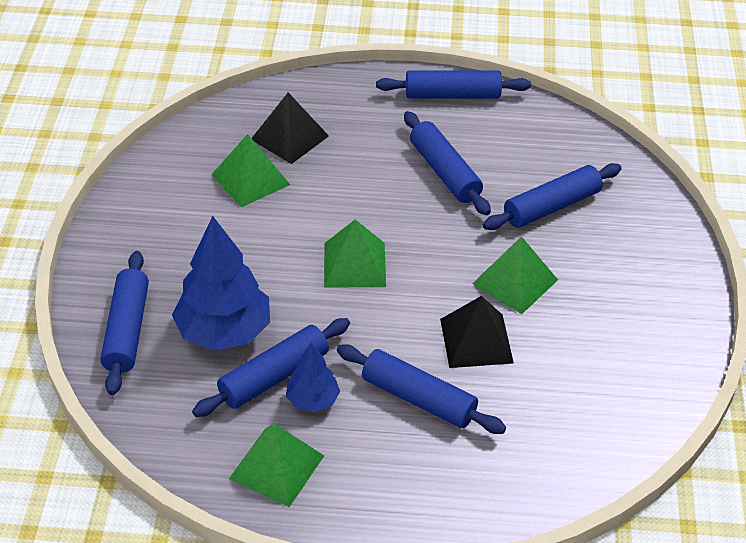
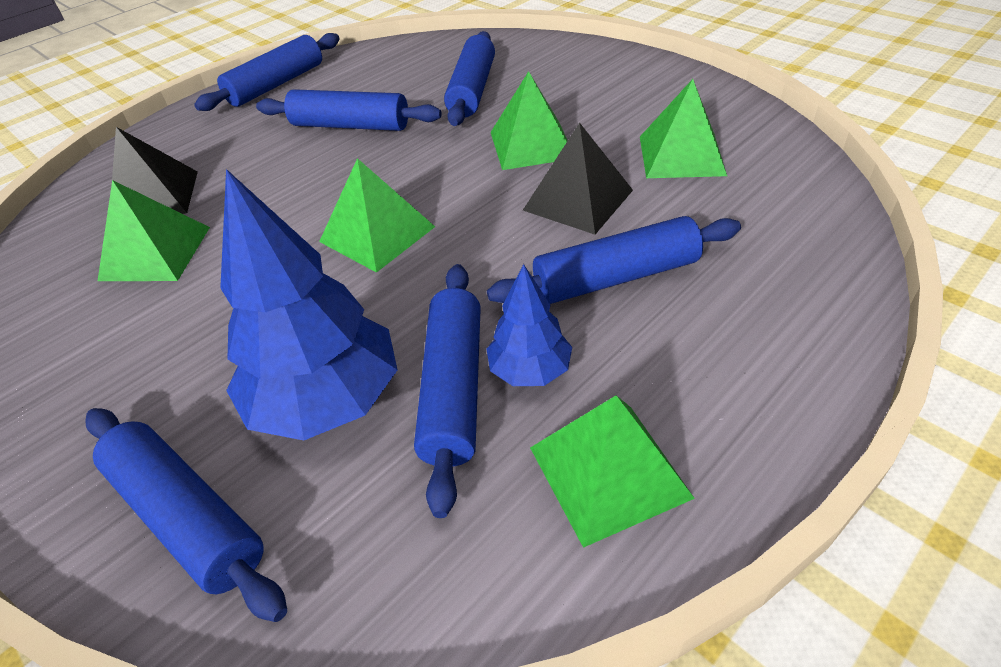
camera: 45 degrees left, 0 degrees up
none -> green pyramid [640,79,727,178]

